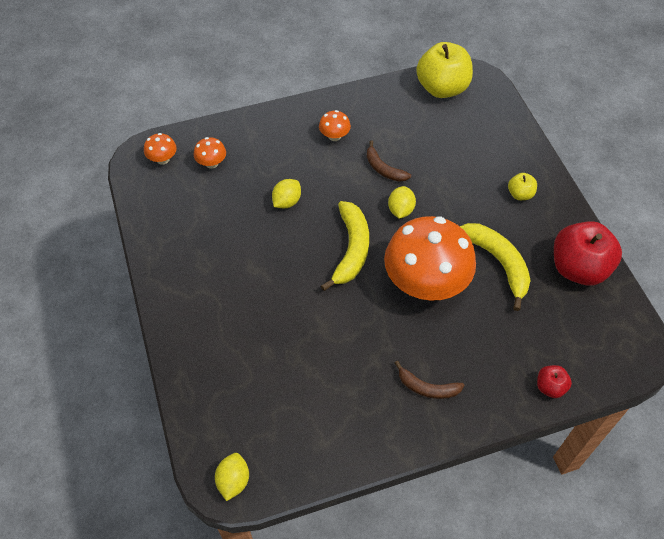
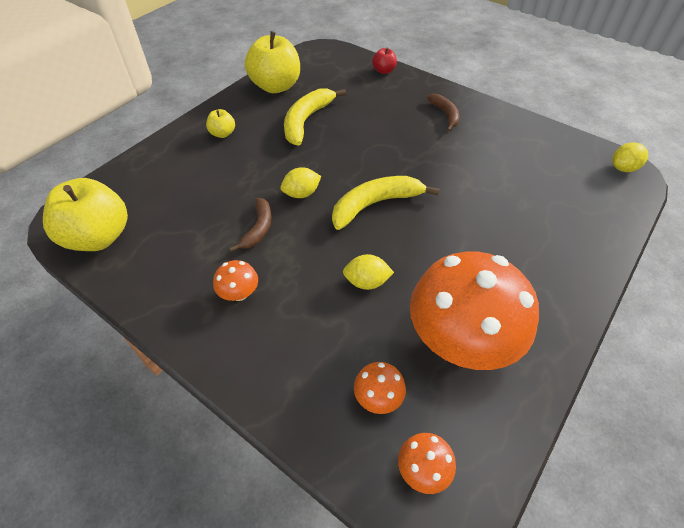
camera: 125 degrees left, 5 degrees down
orange mushroom [384,216,476,301] -> orange mushroom moved to [410,251,539,370]
red apple [554,221,622,285] -> yellow apple [245,31,300,93]

